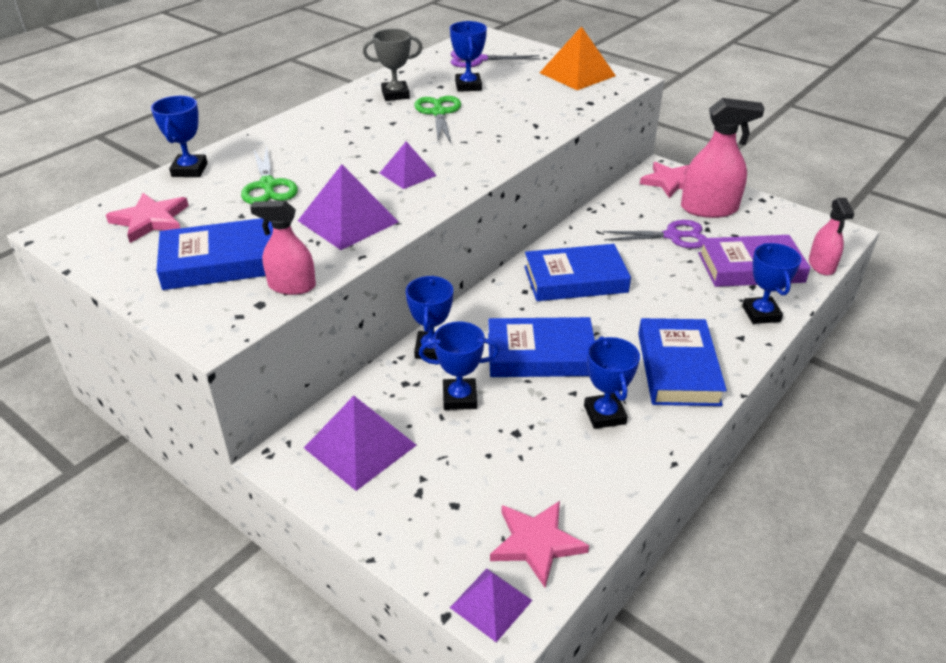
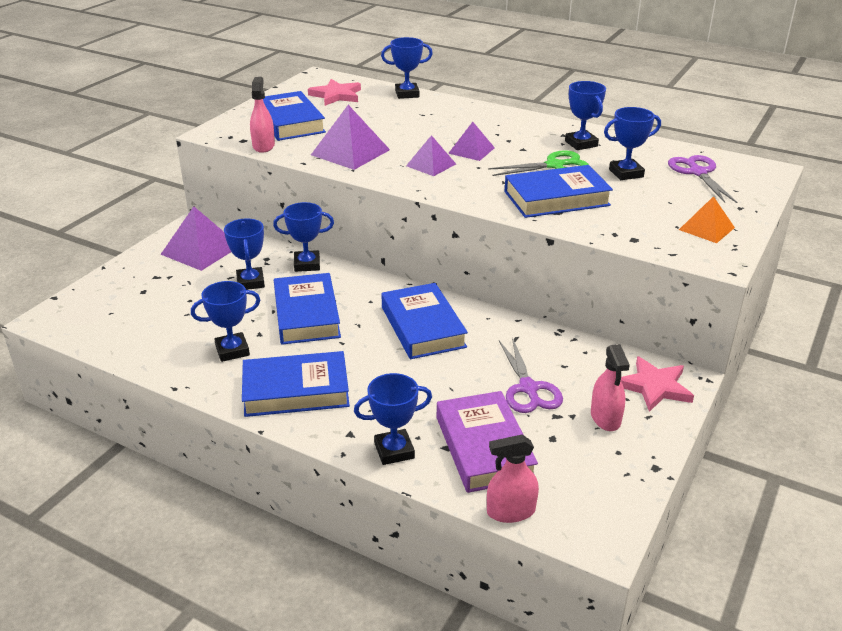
camera: 80 degrees right, 5 degrees down
green scissors [241,146,298,204] -> none
grey trophy [363,29,423,101] -> blue trophy [565,81,606,150]
purple pyramid [450,568,533,642] -> purple pyramid moved to [448,122,495,161]
pink star [490,501,589,588] -> none
orange pyramid [540,26,616,90] -> orange pyramid [679,196,735,243], size x0.62
pink spray bottle [681,98,765,218] -> pink spray bottle [591,344,630,431], size x0.60
none -> blue book [504,165,613,218]

